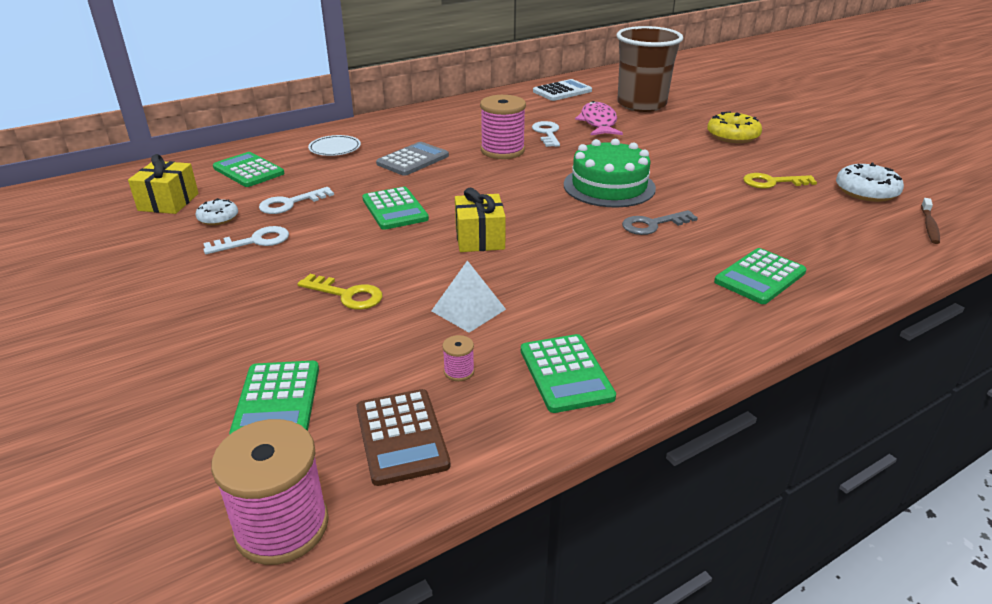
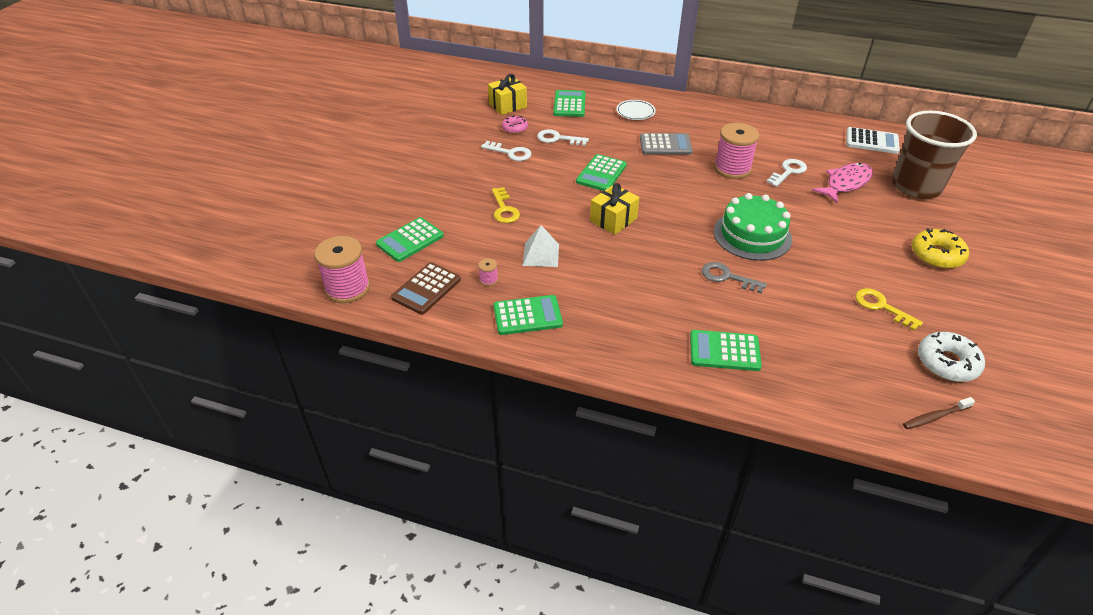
camera: 50 degrees right, 10 degrees up
white donut [195,198,238,225] -> pink donut [502,116,528,134]
green calculator [521,334,616,413] -> green calculator turned 135 degrees counterclockwise [493,295,563,335]

